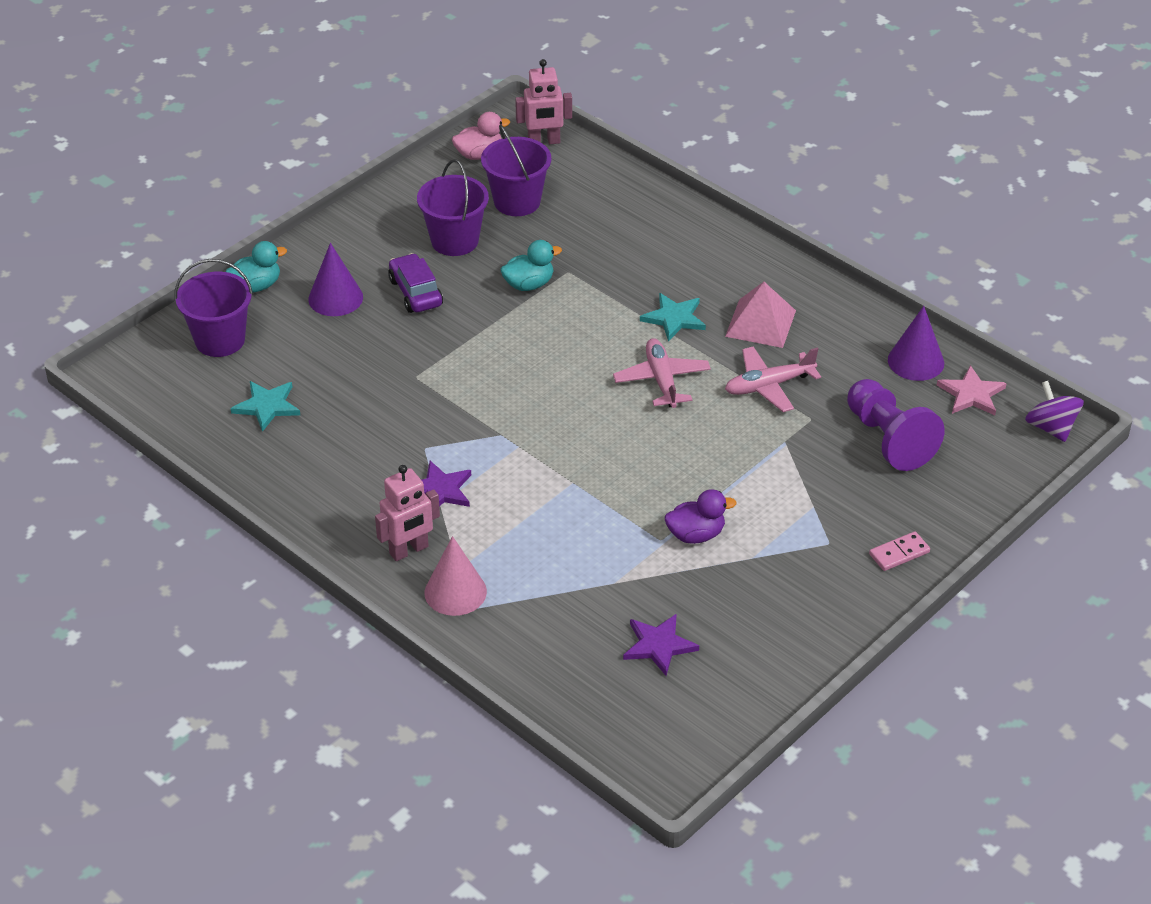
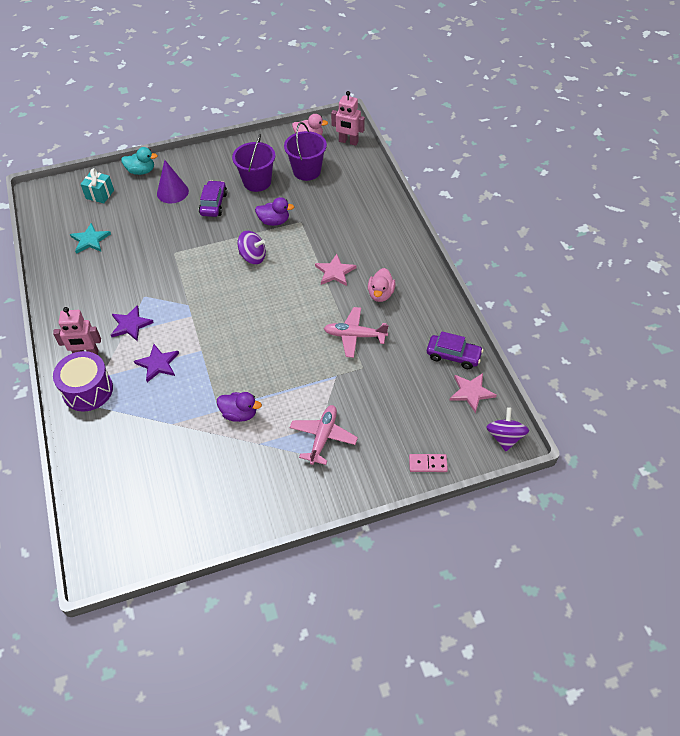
camera: 30 degrees right, 10 degrees up
purple bucket [174,259,253,357] -> turquoise gift [81,168,114,203]
pink cone [424,536,487,616] -> purple drum [53,351,113,412]
turquoise duck [500,240,562,291] -> purple duck [255,197,294,226]
pink plane [613,338,711,408] -> pink plane moved to [289,405,358,465]
purple star [623,614,699,676] -> purple star moved to [134,344,179,382]
turquoise star [640,293,706,341] -> pink star [315,254,356,286]
pink pyramid [725,282,796,348] -> pink duck [368,268,396,302]
purple pawn [847,379,945,471] -> none
pink domino [869,531,930,571] -> pink domino moved to [409,454,448,472]
purple cone [888,306,944,381] -> purple car [427,331,483,369]
none -> purple spinning top [237,231,266,264]

